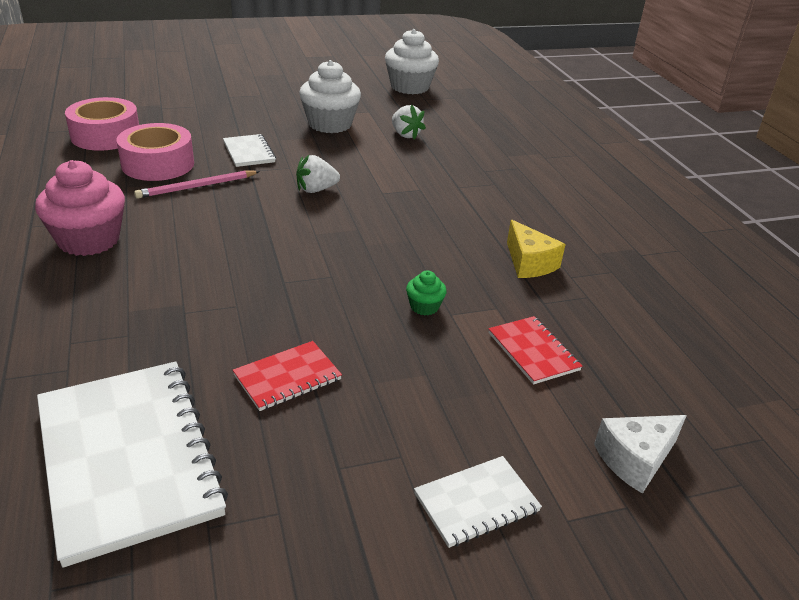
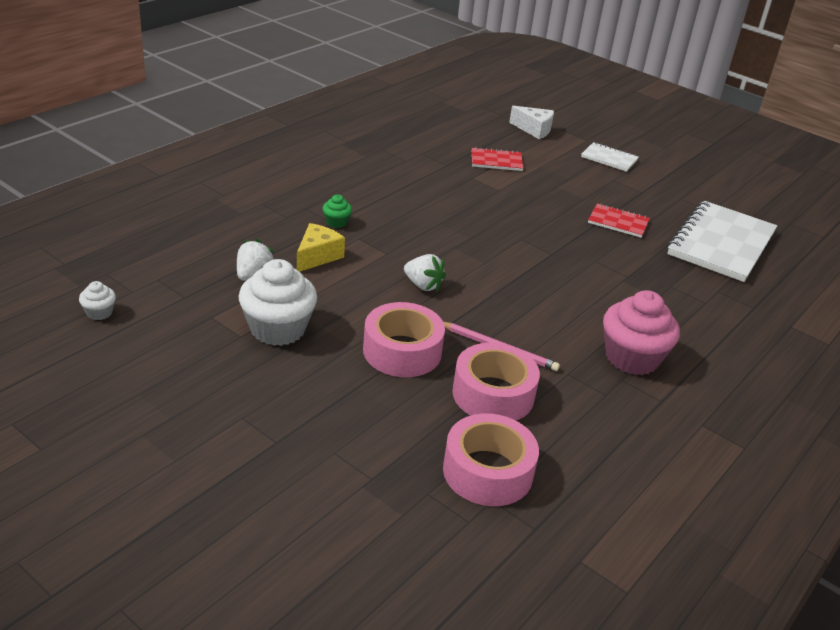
camera: 125 degrees left, 0 degrees up
white notebook [223,134,276,167] -> pink tape [363,302,445,377]
white cupcake [385,29,439,94] -> white cupcake [79,281,116,320], size x0.46
green cupcake [406,270,447,316] -> green cupcake moved to [323,195,352,228]
red notebook [488,316,582,385] -> red notebook turned 60 degrees clockwise [472,147,523,171]
yellow cheese [507,220,566,278] -> yellow cheese moved to [297,223,345,272]

